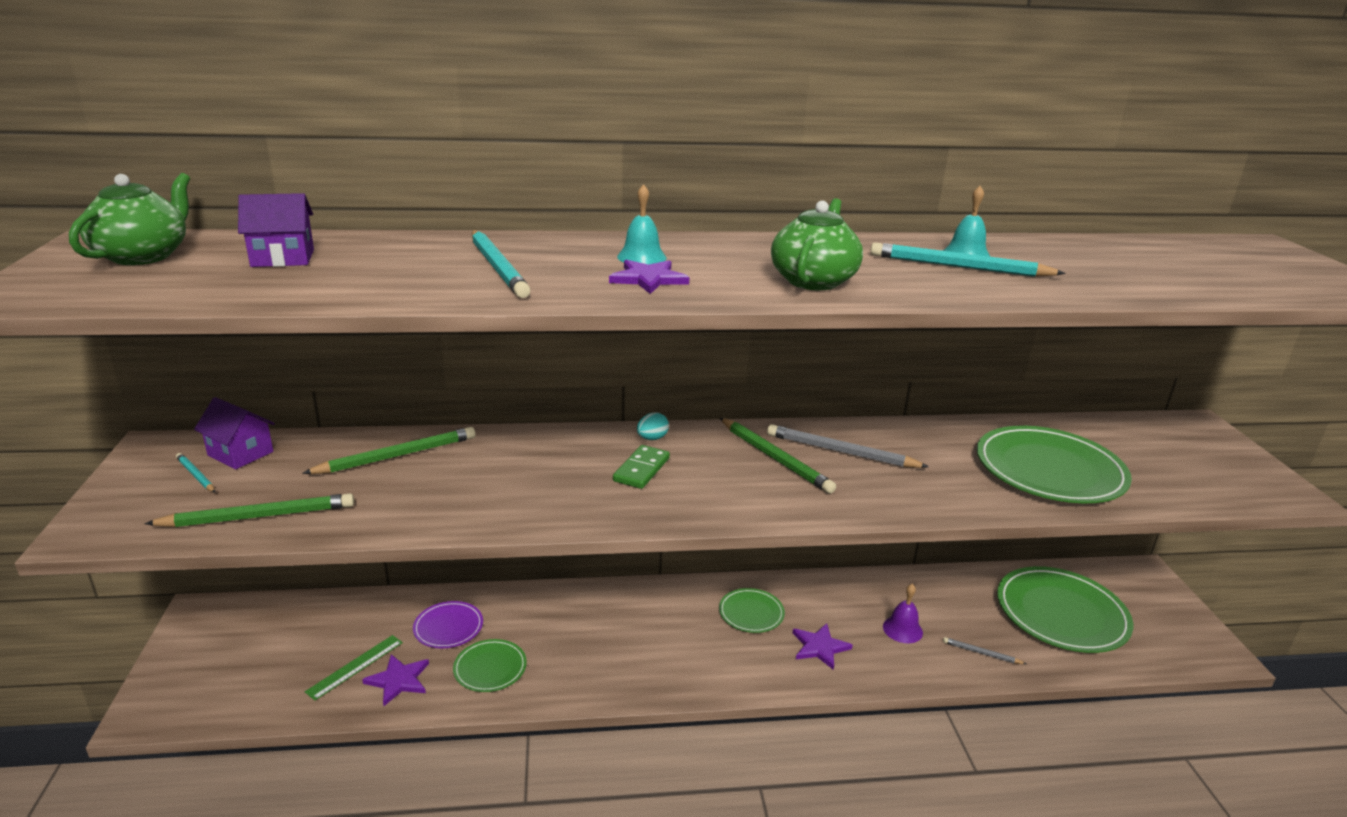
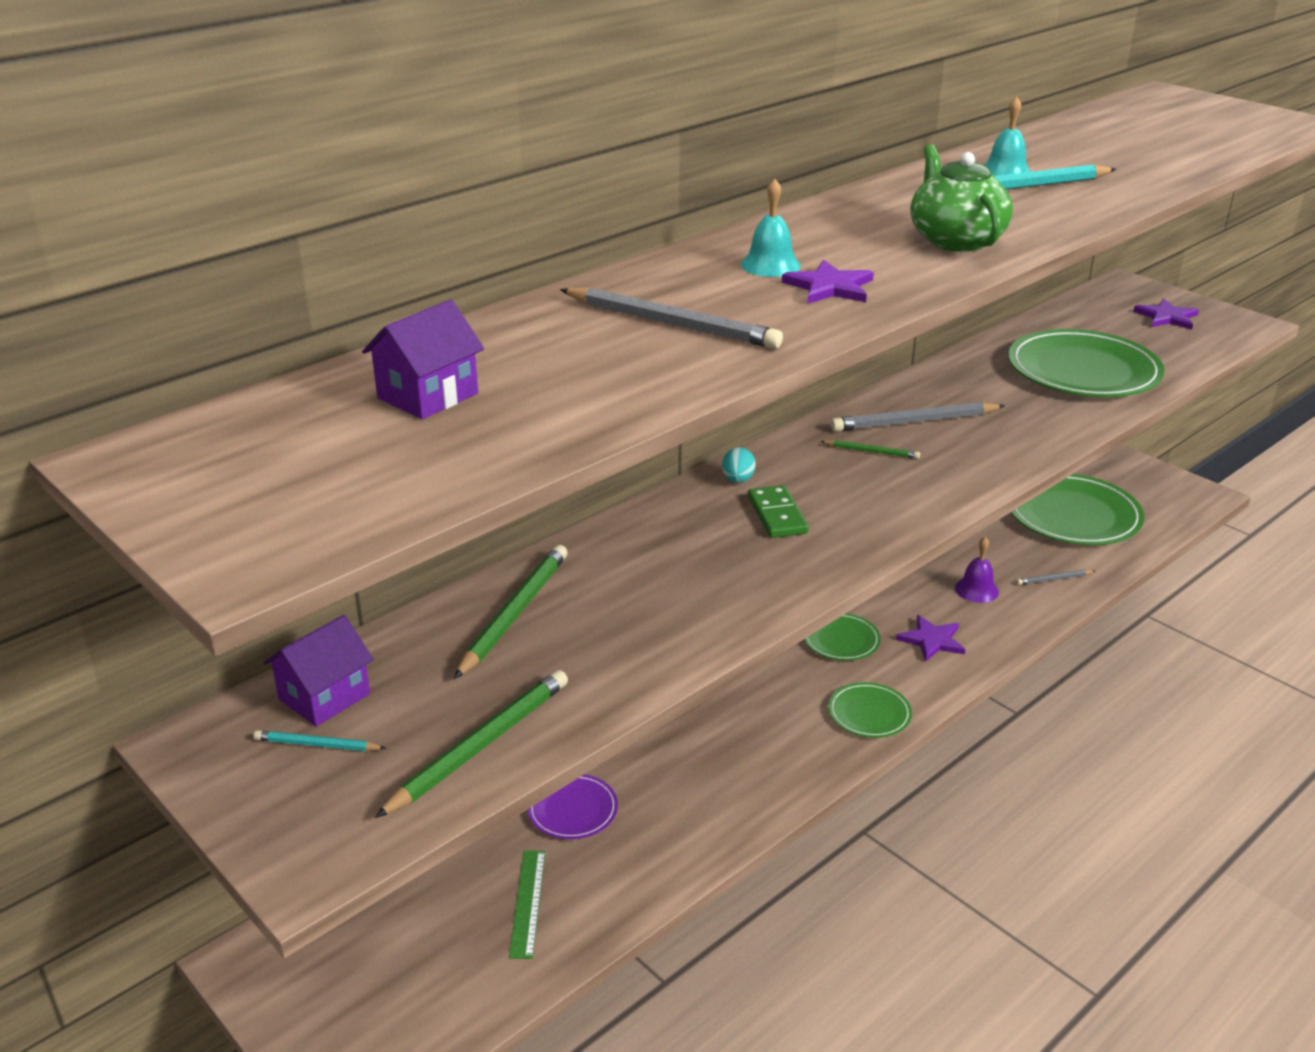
camera: 35 degrees left, 5 degrees up
green teapot [69,173,190,265] -> none
purple house [194,397,275,469] -> purple house turned 45 degrees counterclockwise [263,615,374,727]
purple star [362,654,429,706] -> purple star moved to [1133,299,1199,330]
green plate [453,639,527,692] -> green plate moved to [828,682,912,738]
turquoise pencil [472,230,530,298] -> grey pencil [560,288,783,349]
green pencil [720,418,836,494] -> green pencil [820,440,920,459], size x0.52

